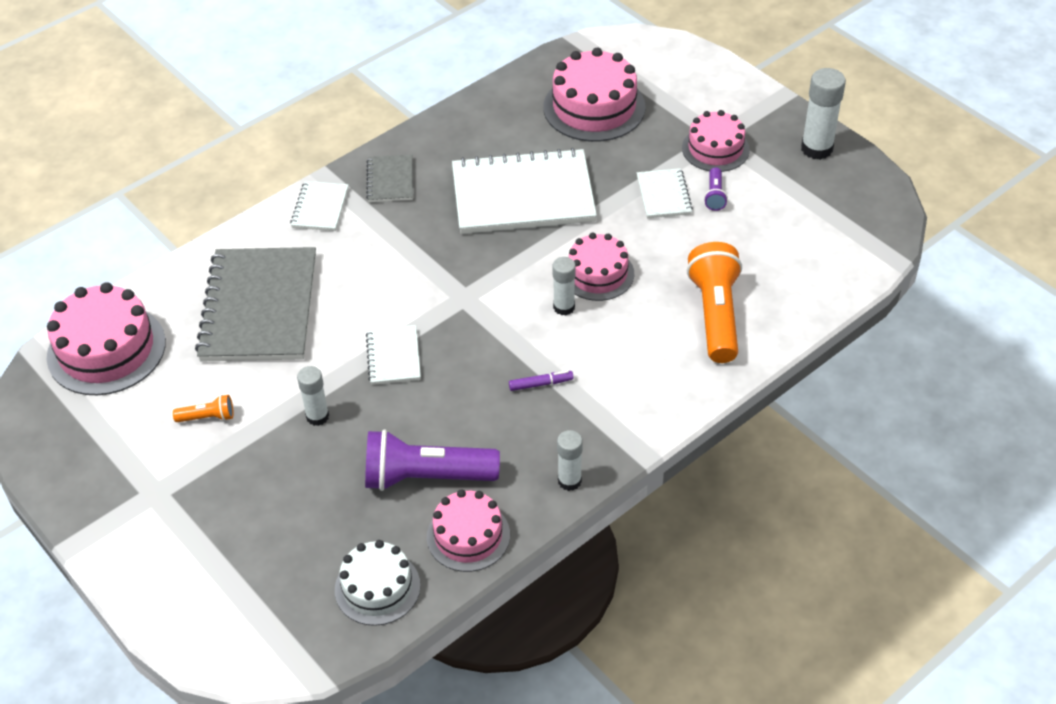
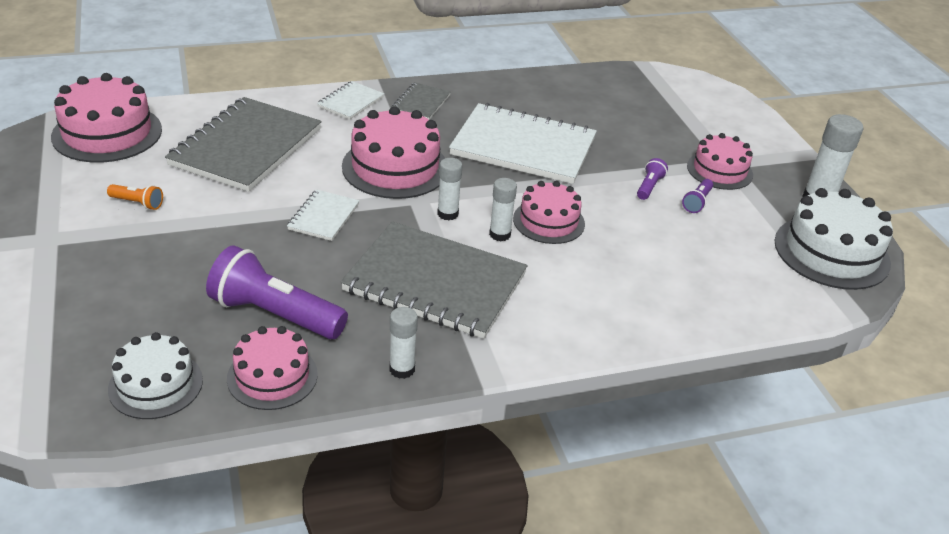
camera: 20 degrees right, 10 degrees down
white glue stick [297,366,329,426] -> white glue stick moved to [437,158,462,220]
purple marker [509,370,574,391] -> grey notebook [341,222,527,339]
pink cake [543,48,646,142] -> pink cake moved to [342,106,445,199]
white notebook [637,168,693,219] -> purple flashlight [637,158,668,200]
orange flashlight [687,242,742,363] -> none
none -> white cake [774,188,893,290]

